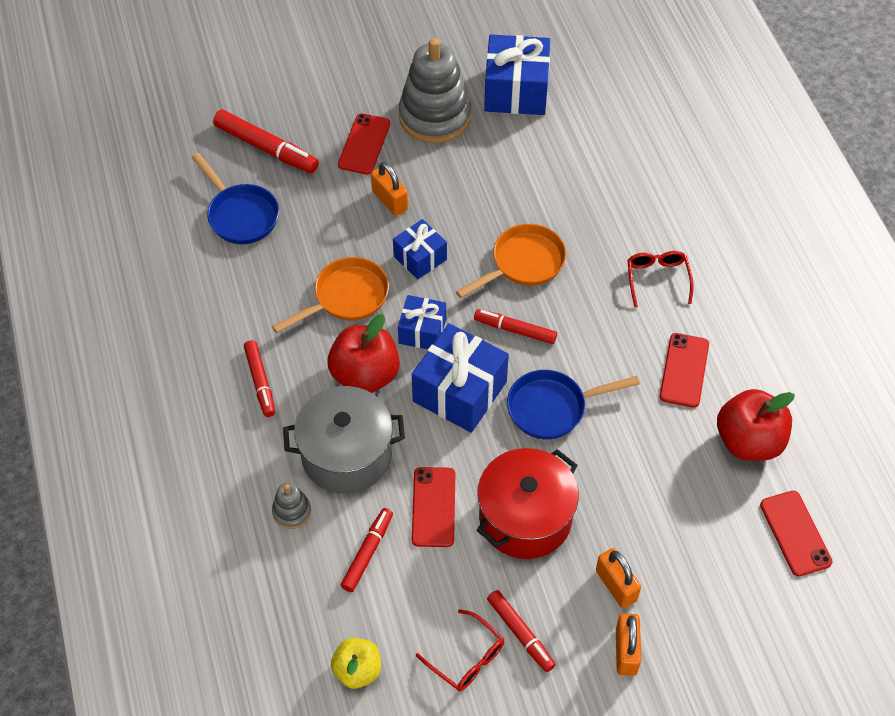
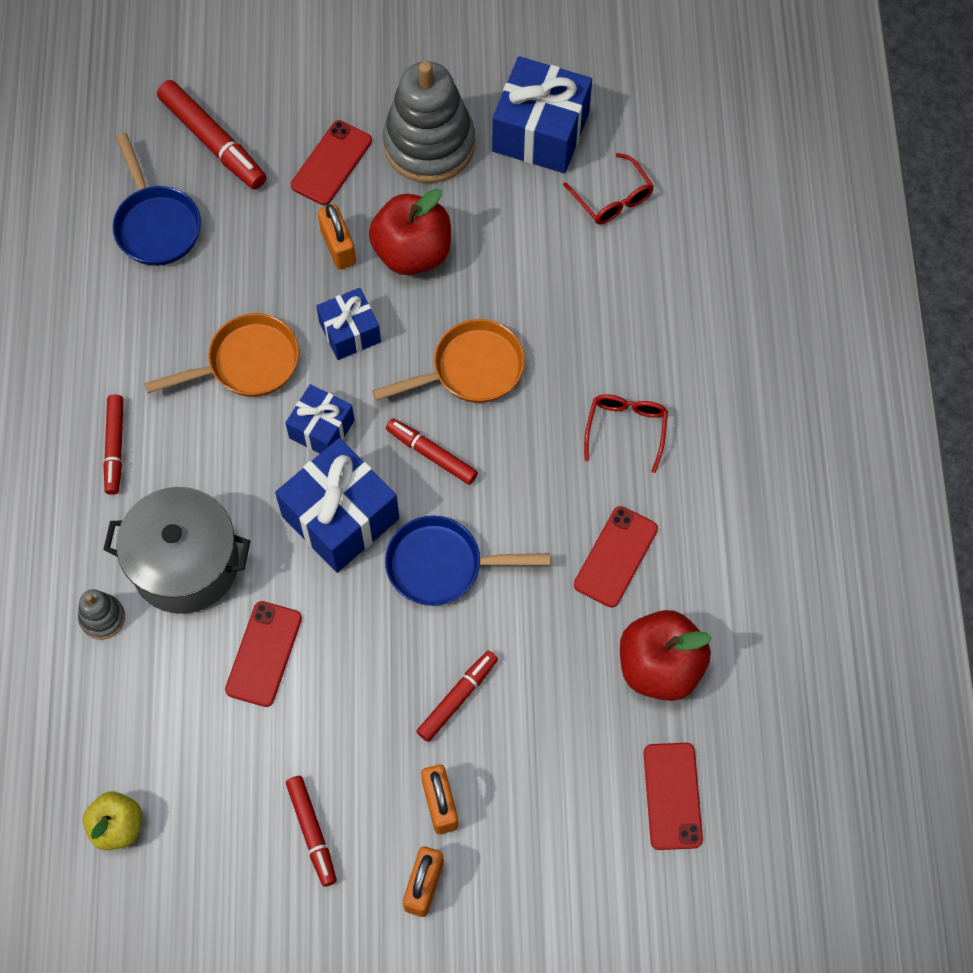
camera: 15 degrees right, 10 degrees up
red apple [327,314,400,393] -> red apple moved to [369,188,451,275]
red marker [341,508,393,592] -> red marker moved to [416,651,498,742]
red glasses [416,609,504,691] -> red glasses moved to [563,153,654,224]
red pot [476,448,579,559] -> none

